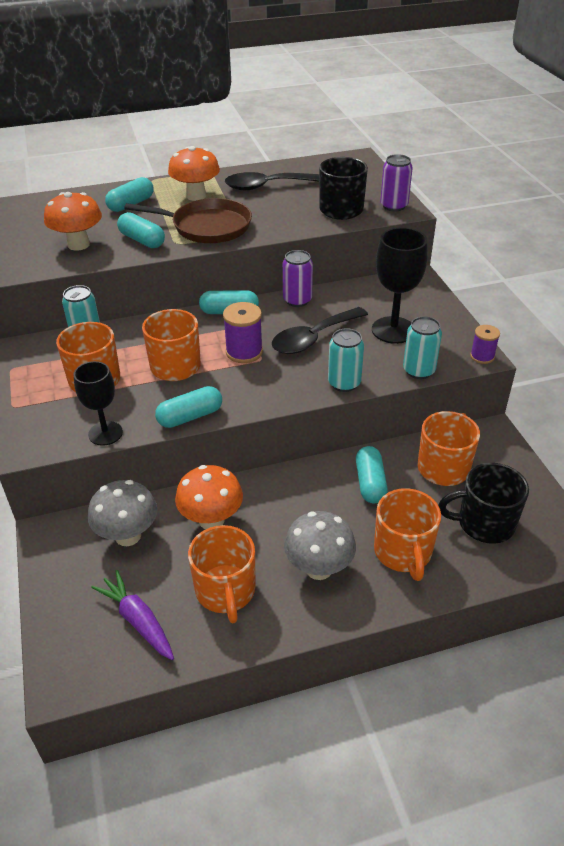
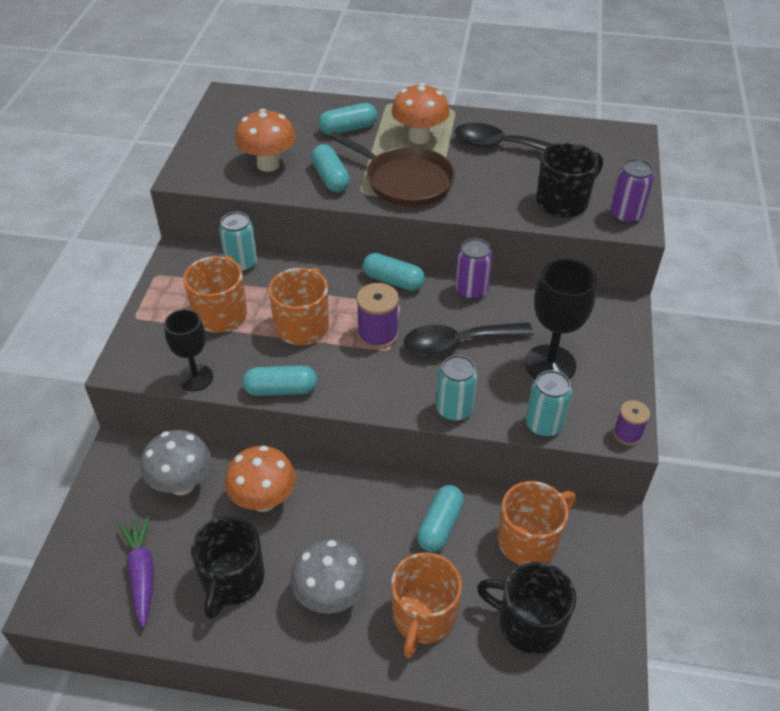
camera: 25 degrees right, 5 degrees up
orange mug [188,525,255,623] -> black mug [191,516,264,619]

